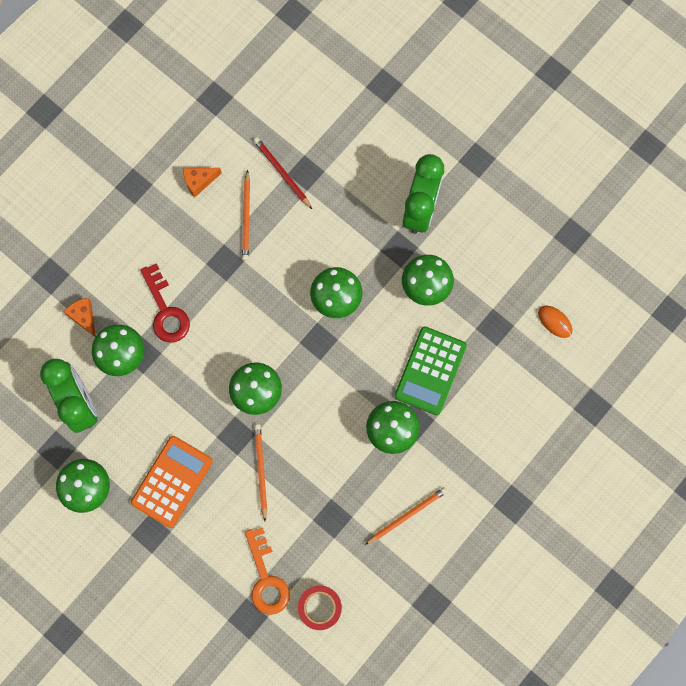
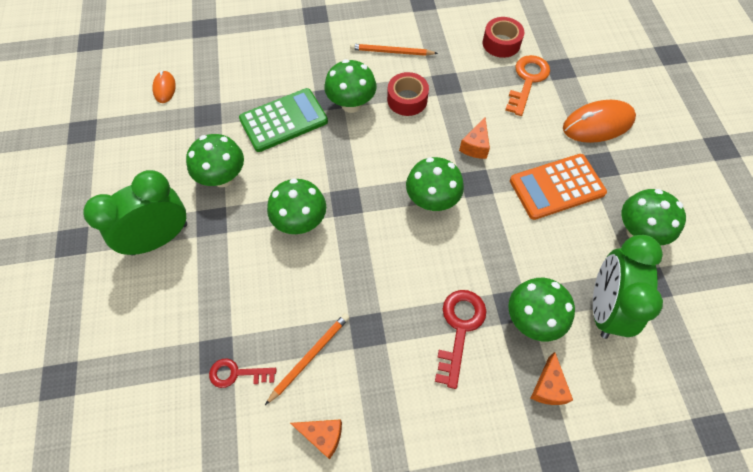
camera: 140 degrees left, 15 degrees down
red pencil [253,137,312,209] -> red key [209,358,276,388]
orange pencil [254,424,267,521] -> orange cheese [459,117,490,159]
none -> red tape [387,72,429,116]
none -> orange mouse [563,100,636,143]

